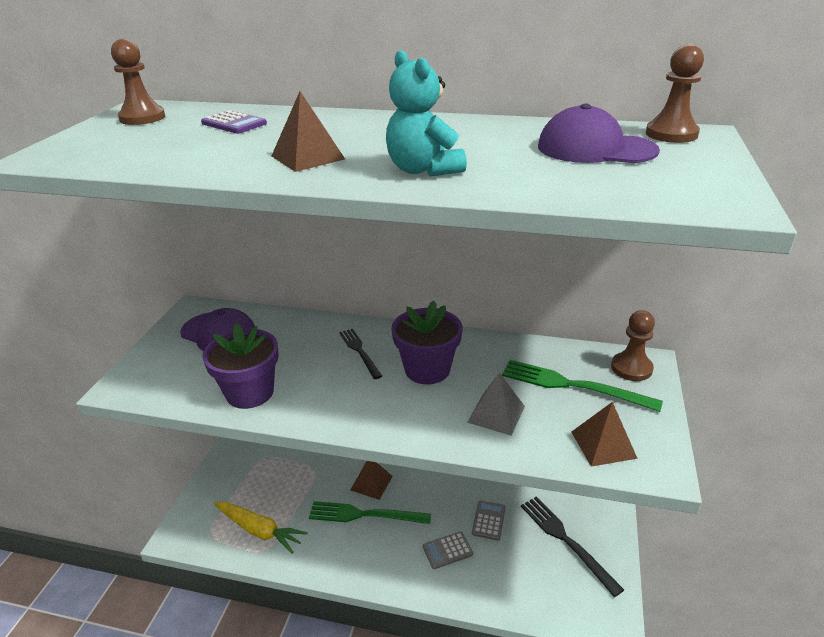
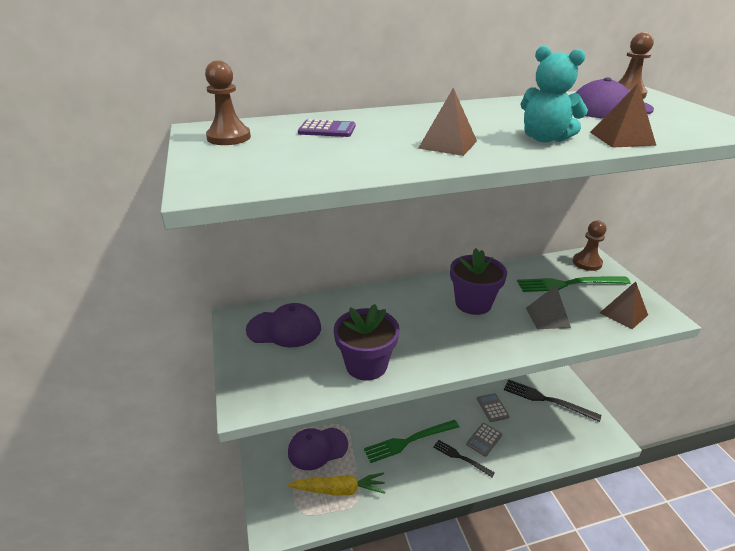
camera: 30 degrees left, 0 degrees up
black fork [339,329,382,379] -> black fork moved to [433,440,495,477]
brown pyramid [350,461,393,500] -> brown pyramid moved to [590,84,656,148]
none -> purple cap [288,427,348,470]

